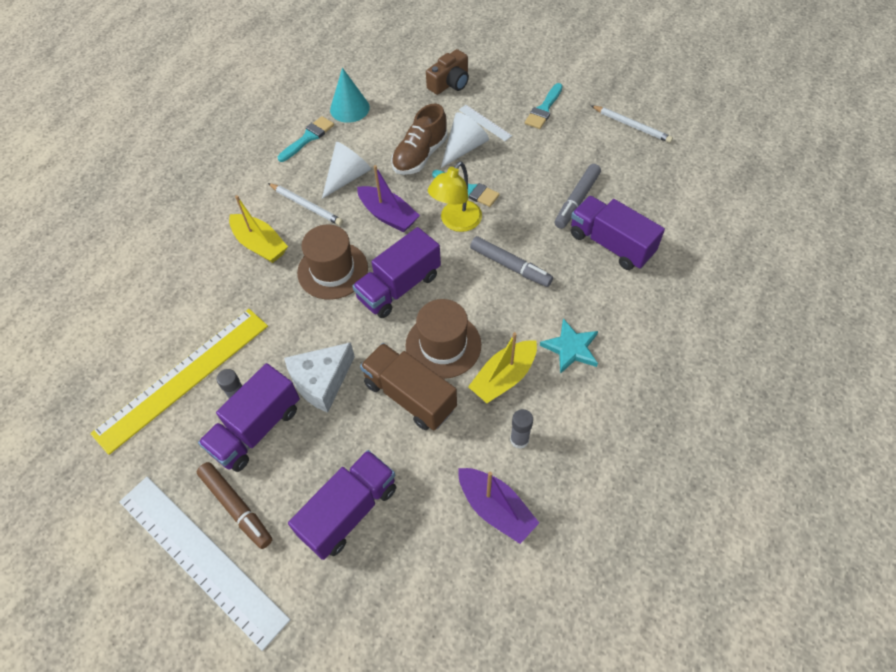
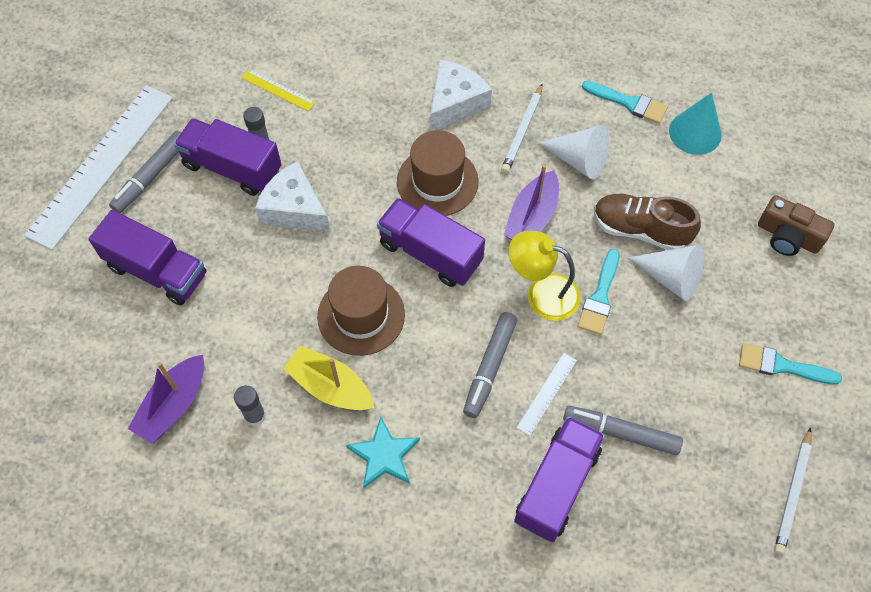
camera: 75 degrees right, 5 degrees up
yellow ruler [90,309,268,455] -> yellow ruler [242,69,316,111], size x0.42
brown marker [197,462,272,549] -> grey marker [109,131,181,213]
yellow boat [229,195,288,263] -> white cheese [430,60,492,131]
brown truck [360,343,457,431] -> none
white ruler [459,105,512,141] -> white ruler moved to [516,353,577,436]

